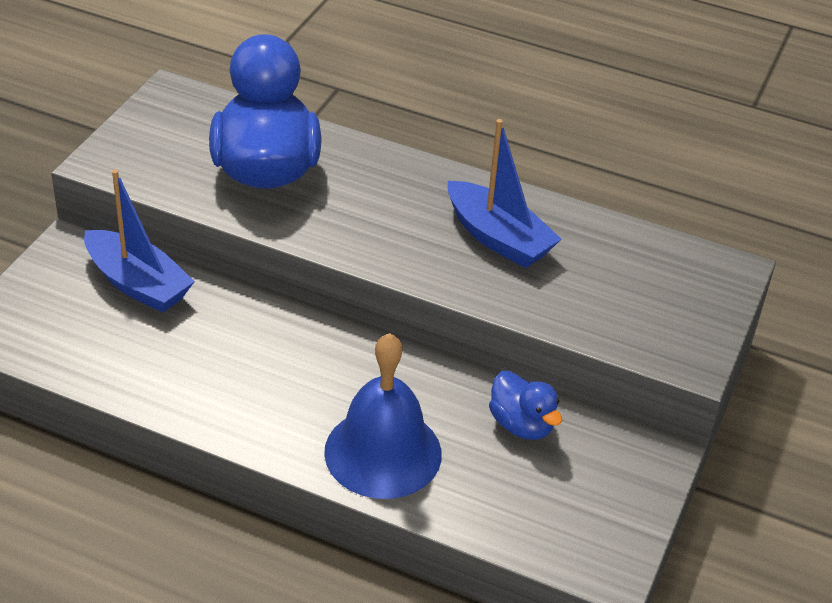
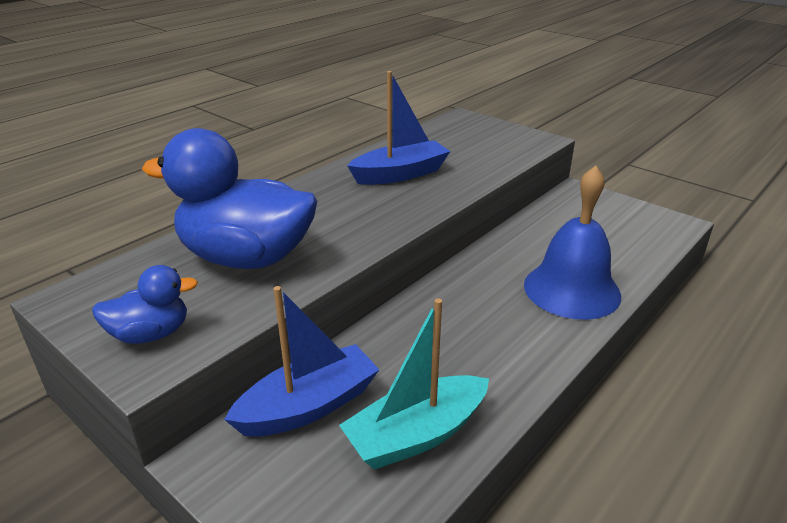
camera: 70 degrees left, 10 degrees down
blue duck [489,371,562,440] -> blue duck moved to [92,265,198,344]
none -> turquoise boat [339,298,489,470]

